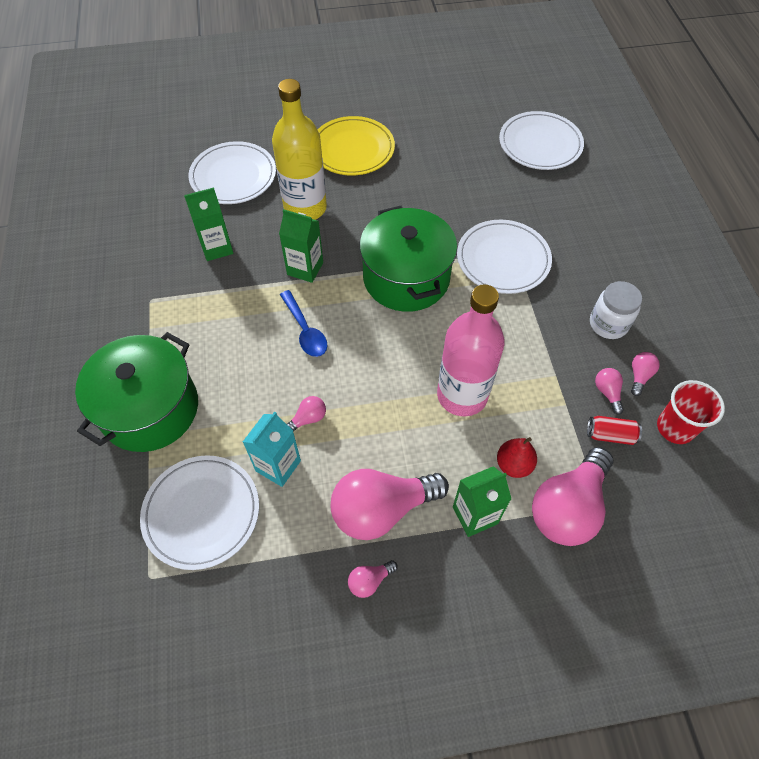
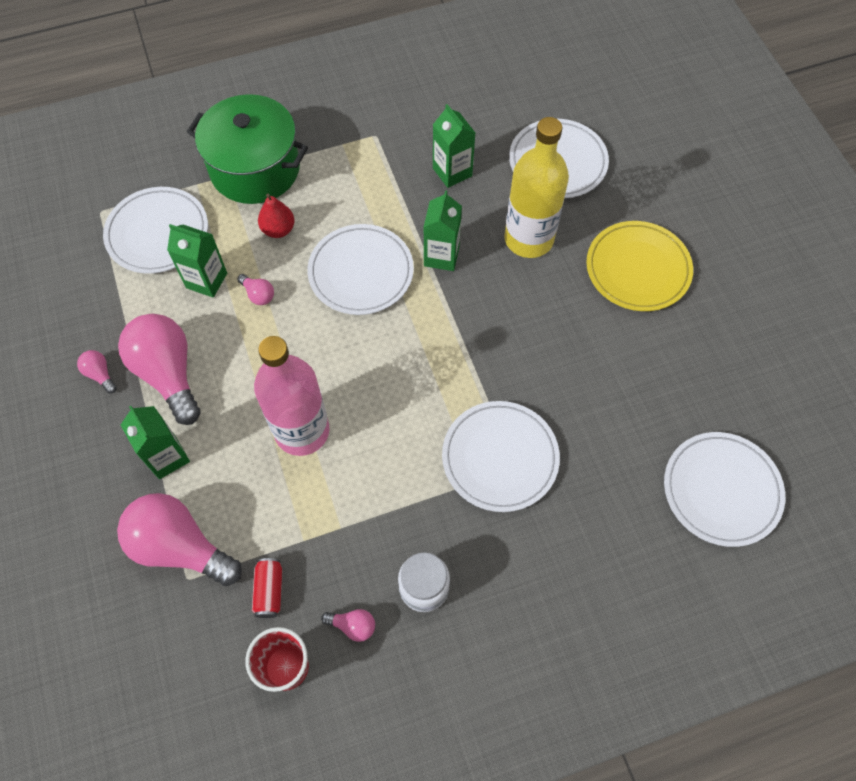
camera: 80 degrees right, 5 degrees up
turquoise carton [243,411,301,487] -> green carton [167,224,227,297]
blue spoon [280,290,327,357] -> white plate [307,224,414,315]
green pot [360,206,457,312] -> none
red pear [497,437,537,478] -> red pear moved to [258,194,295,238]
pink light bulb [595,368,624,415] -> none

